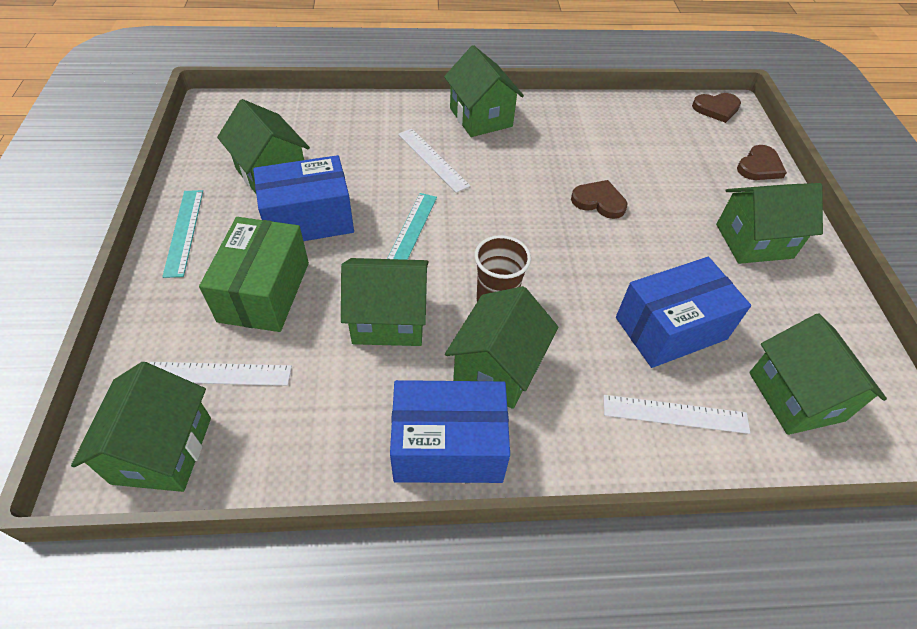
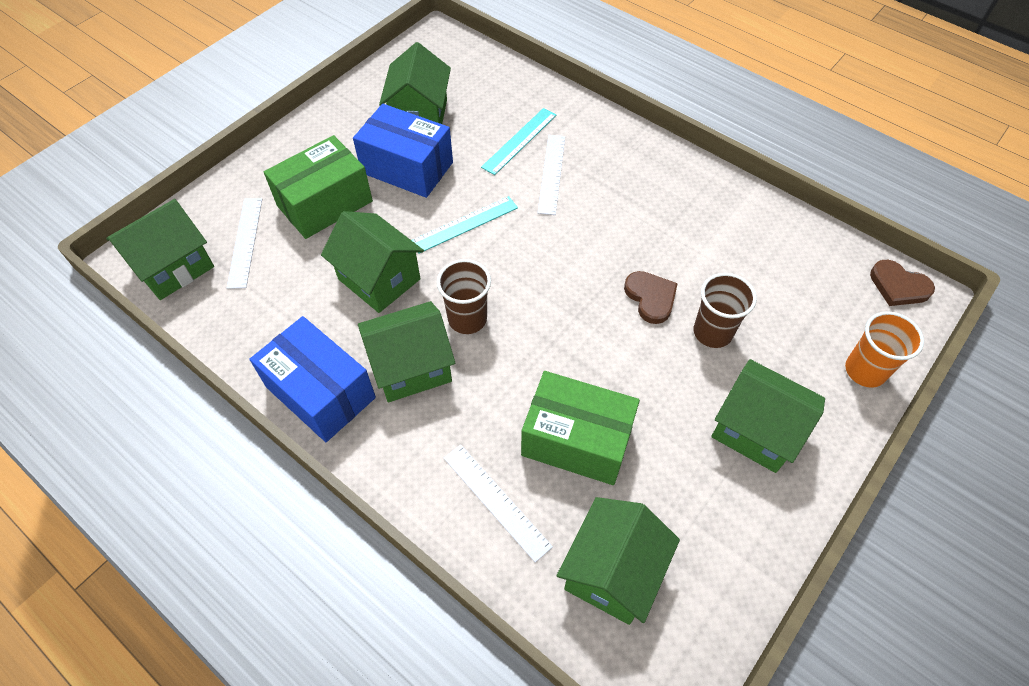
camera: 45 degrees right, 5 degrees up
white ruler [150,362,292,386] -> white ruler turned 45 degrees clockwise [227,198,262,289]
turquoise ruler [162,190,203,278] -> turquoise ruler moved to [481,108,557,175]
green house [444,45,524,137] -> none
blue box [616,257,751,368] -> green box [521,371,640,485]
brown heart [737,145,787,180] -> orange cup [845,311,924,388]
none -> brown cup [694,273,757,348]

